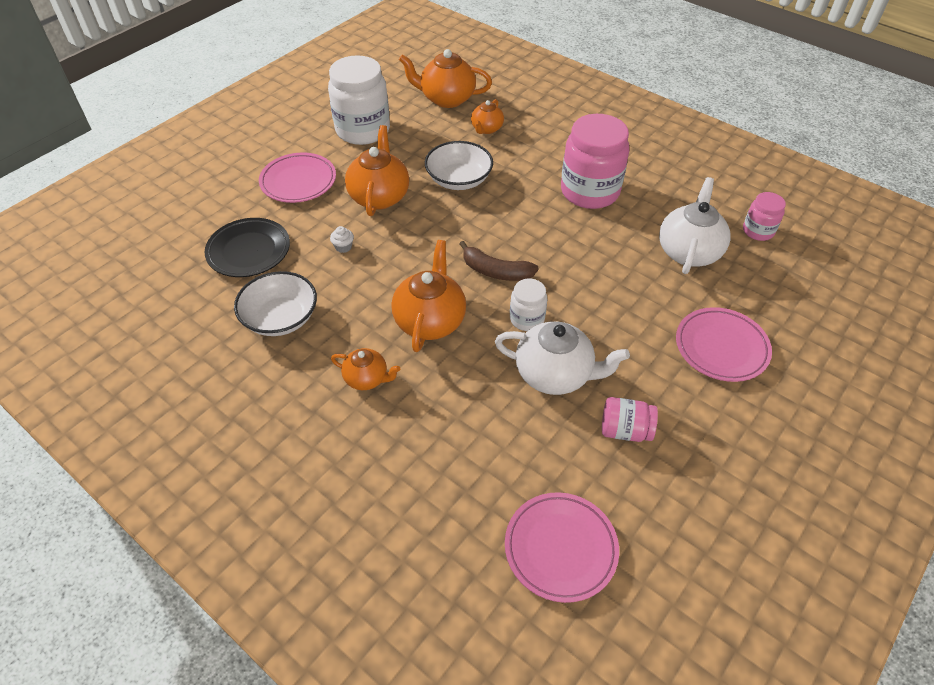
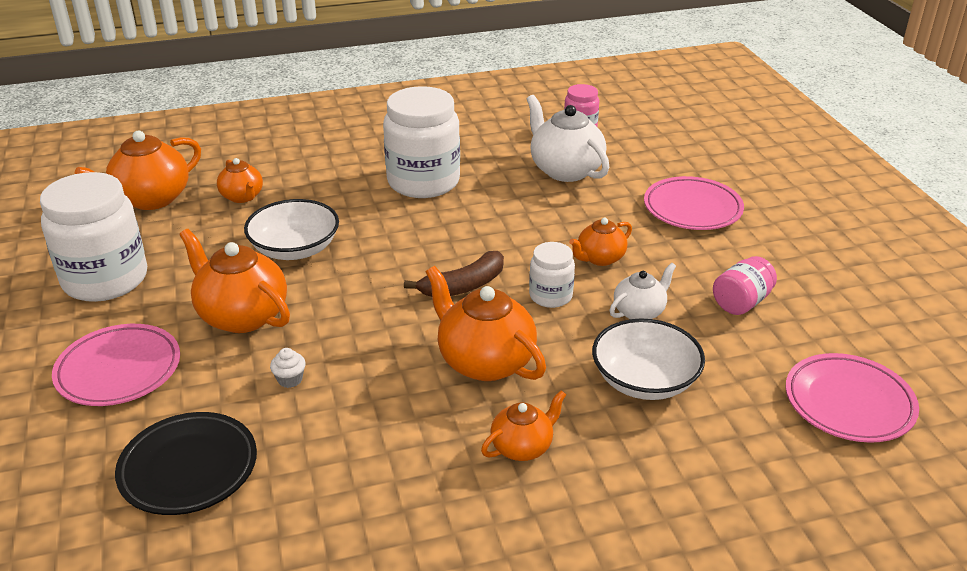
camera: 55 degrees left, 15 degrees down
white bowl [234,271,317,336] -> white bowl moved to [592,318,705,400]
white teapot [495,321,630,395] -> white teapot [610,262,676,319], size x0.58
pink jar [561,114,629,209] -> white jar [383,86,460,198]
none -> orange teapot [569,218,632,266]

